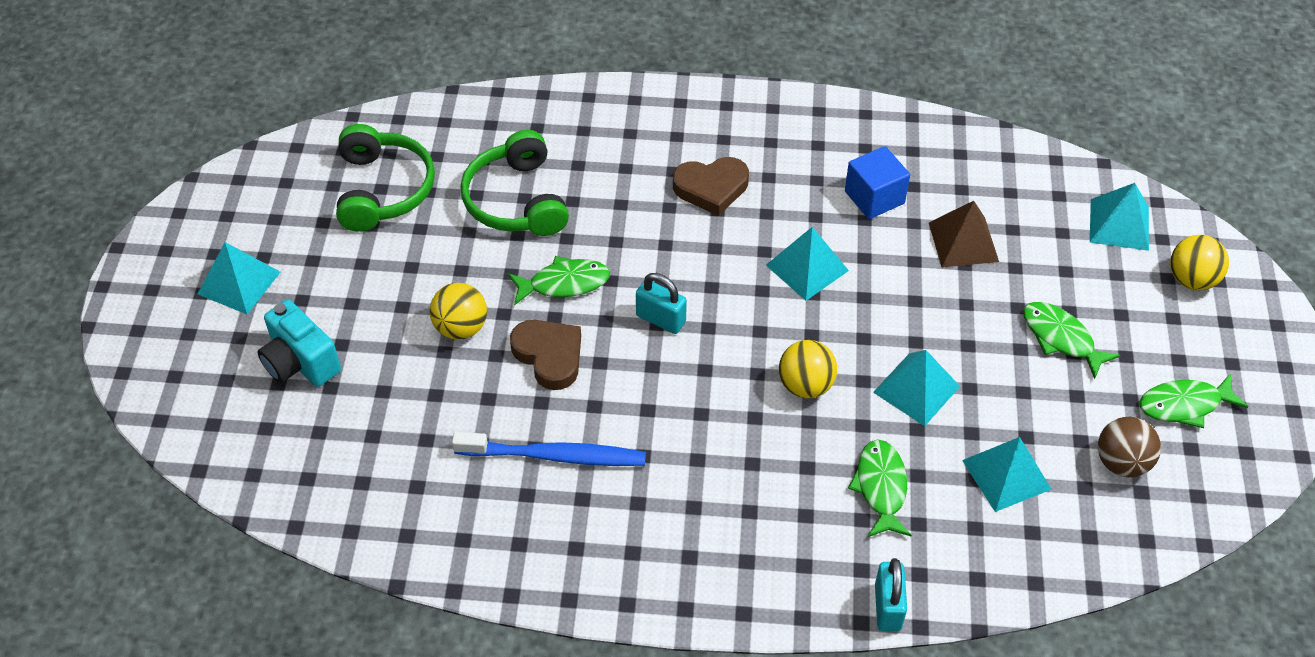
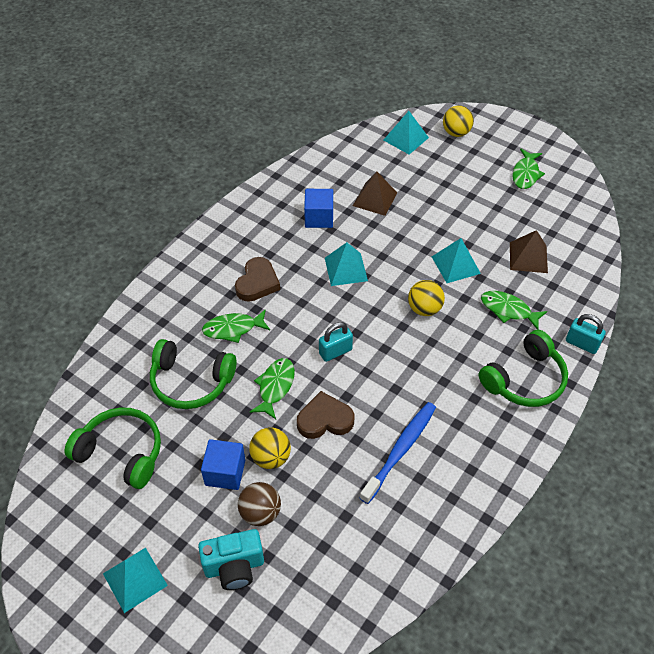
camera: 60 degrees left, 0 degrees up
turquoise pyramid [962,437,1052,512] -> brown pyramid [510,230,548,273]
green fish [1023,302,1121,379] -> green fish moved to [202,309,270,343]
brown ball [1098,417,1161,477] -> brown ball moved to [238,482,281,526]
none -> blue cube [201,439,245,490]
none -> green headphones [479,330,568,407]

